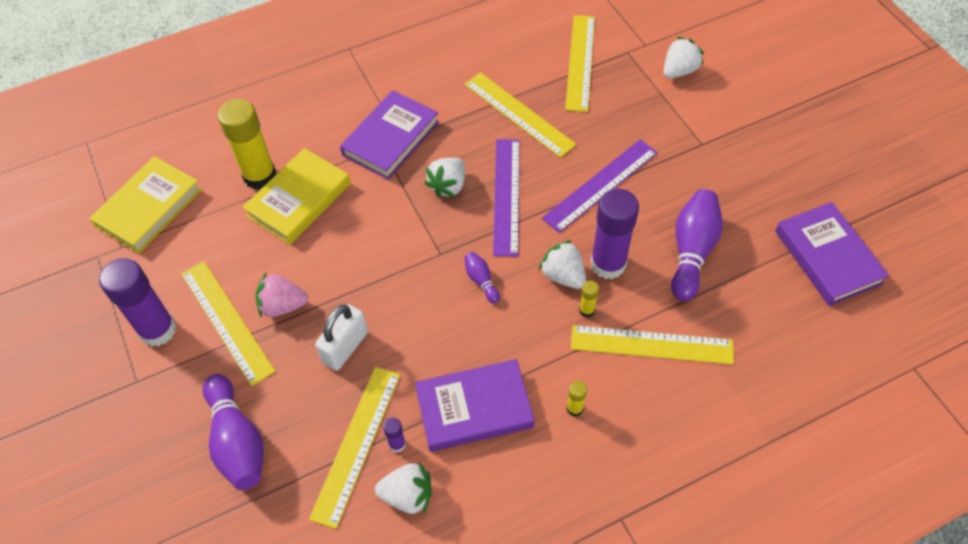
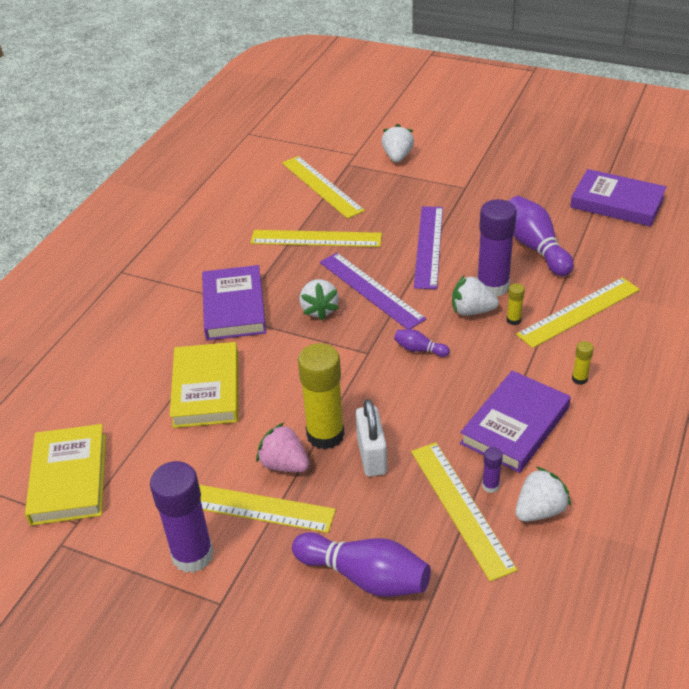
camera: 40 degrees left, 15 degrees down
yellow glue stick [218,99,276,190] -> yellow glue stick moved to [298,343,344,450]
pink strawberry [255,272,308,317] -> pink strawberry turned 75 degrees clockwise [256,423,309,472]

